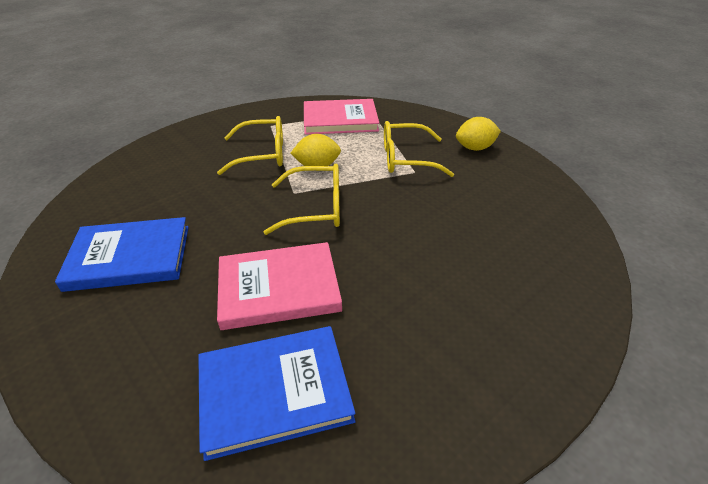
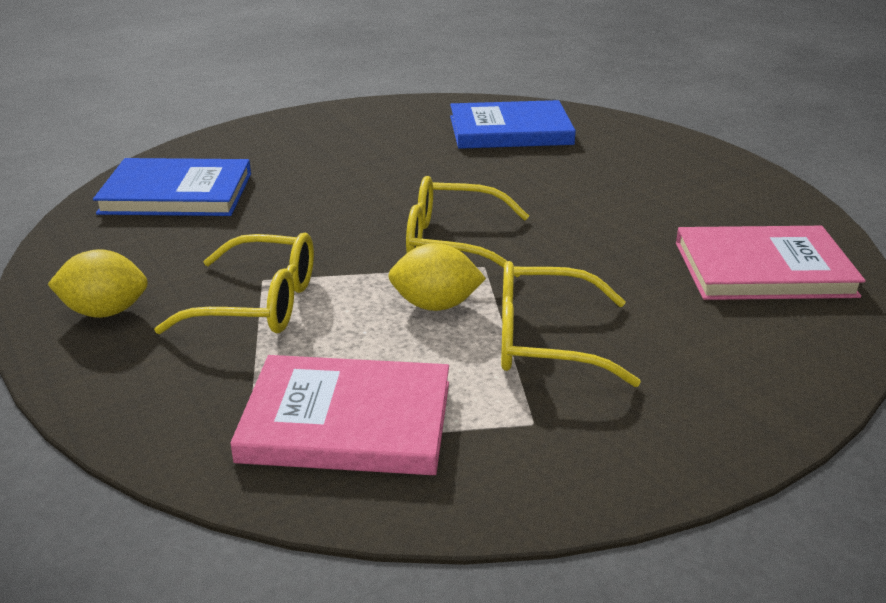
camera: 170 degrees left, 10 degrees down
blue book [55,217,189,292] -> blue book moved to [93,158,251,216]
pink book [217,242,342,330] -> pink book moved to [676,226,866,300]

